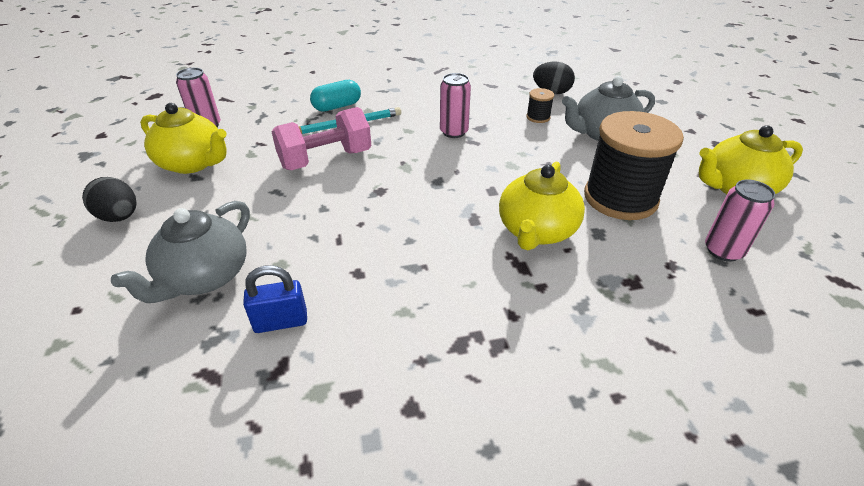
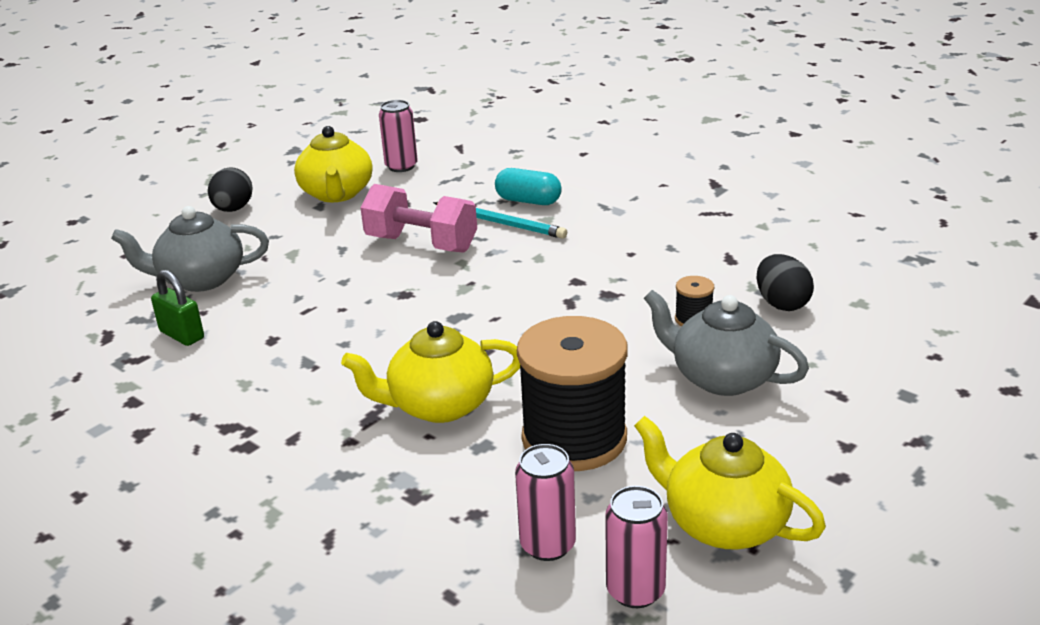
camera: 55 degrees right, 10 degrees down
blue padlock [243,265,307,333] -> green padlock [151,270,204,346]
pink can [440,73,471,138] -> pink can moved to [605,486,668,608]

